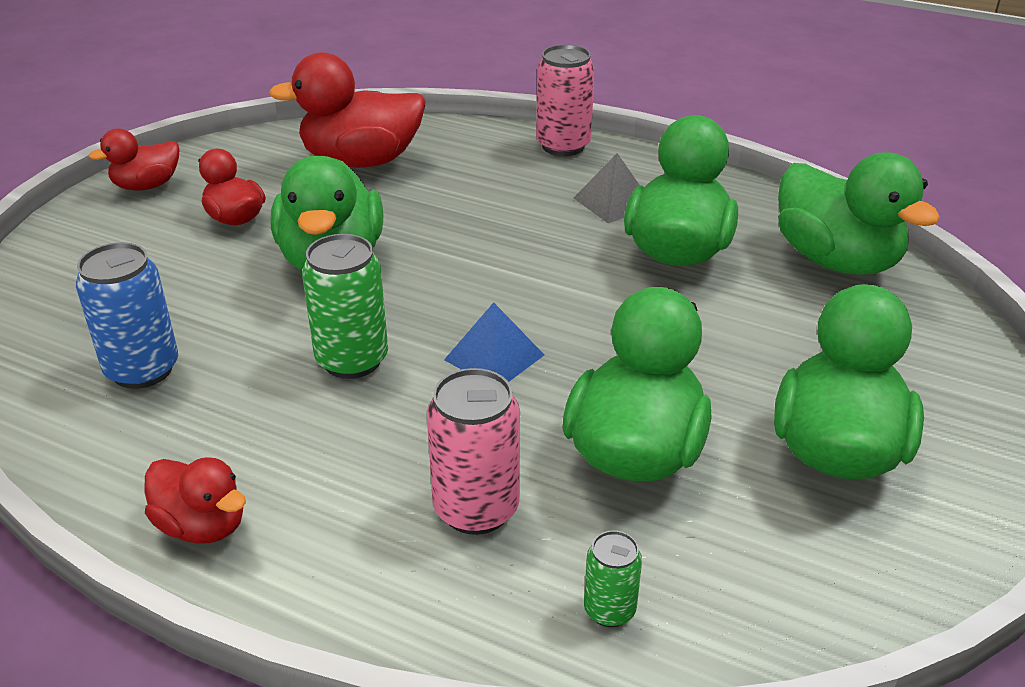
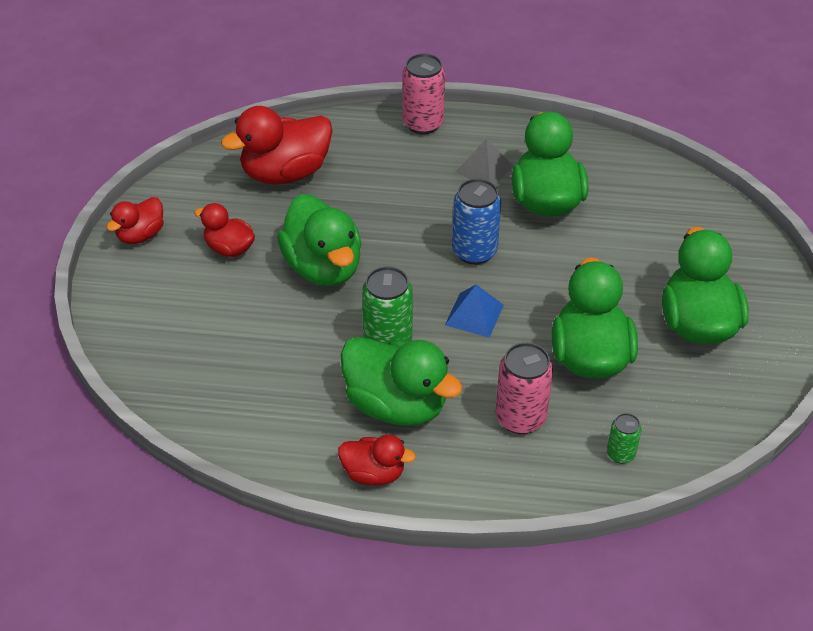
camera: 20 degrees left, 10 degrees up
blue can [76,242,178,389] -> blue can moved to [452,179,501,265]
green duck [778,152,940,274] -> green duck moved to [340,337,463,426]

